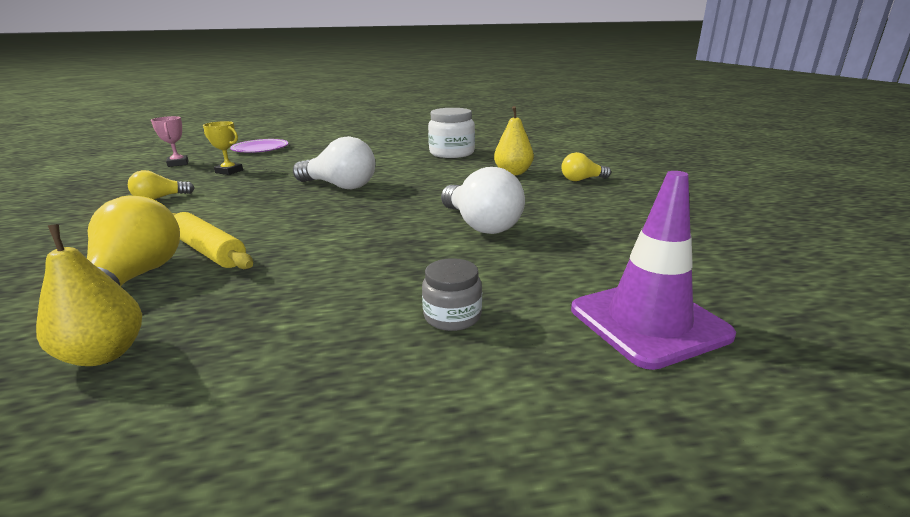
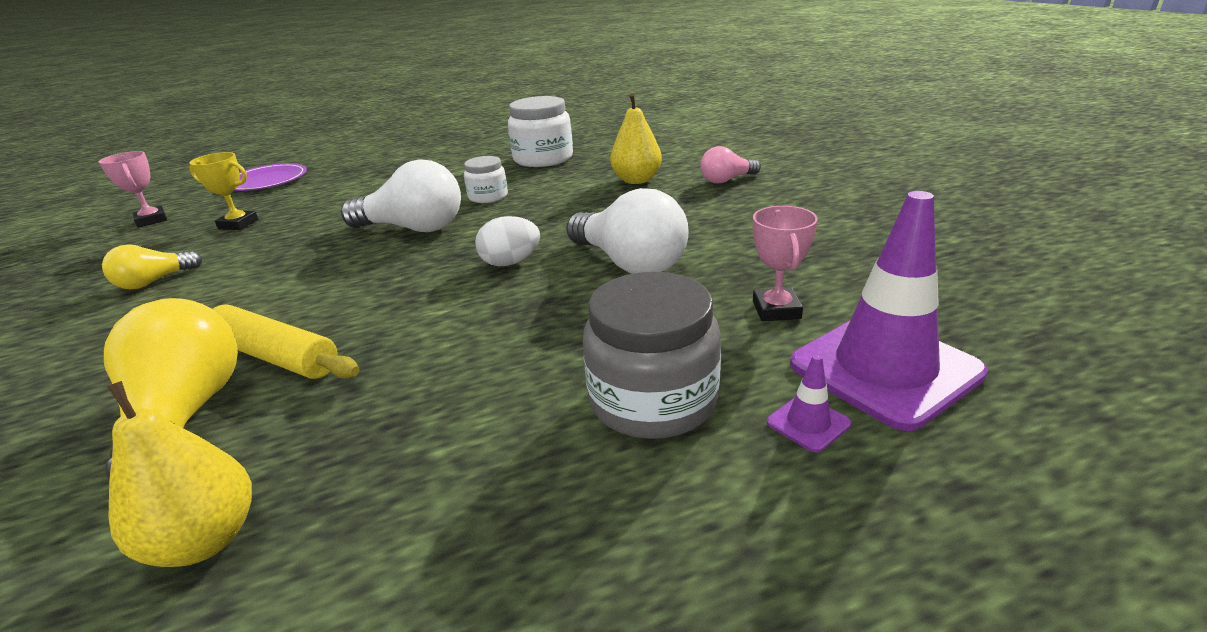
camera: 10 degrees left, 5 degrees up
grey jar [422,258,482,331] -> grey jar [583,272,721,439], size x1.74
yellow light bulb [561,152,611,181] -> pink light bulb [700,146,761,184]
none -> white jar [464,156,508,203]
none -> white egg [475,216,540,266]
none -> pink trophy [753,206,818,321]
none -> purple traffic cone [767,354,851,452]

